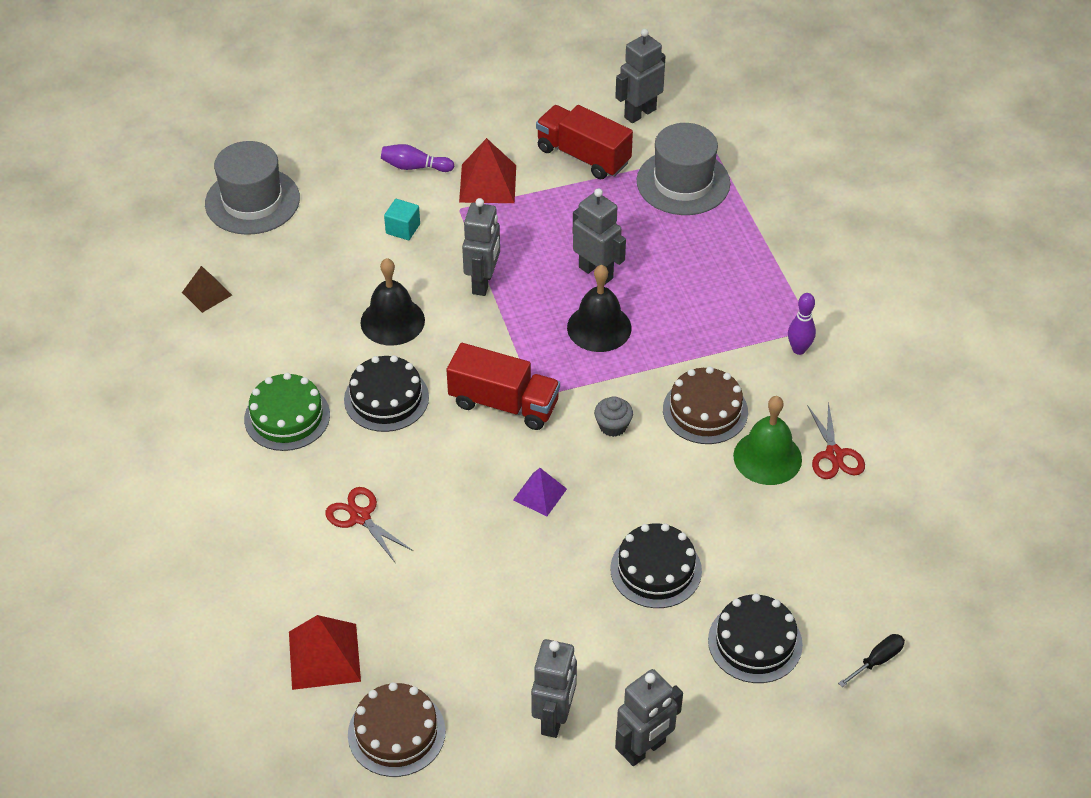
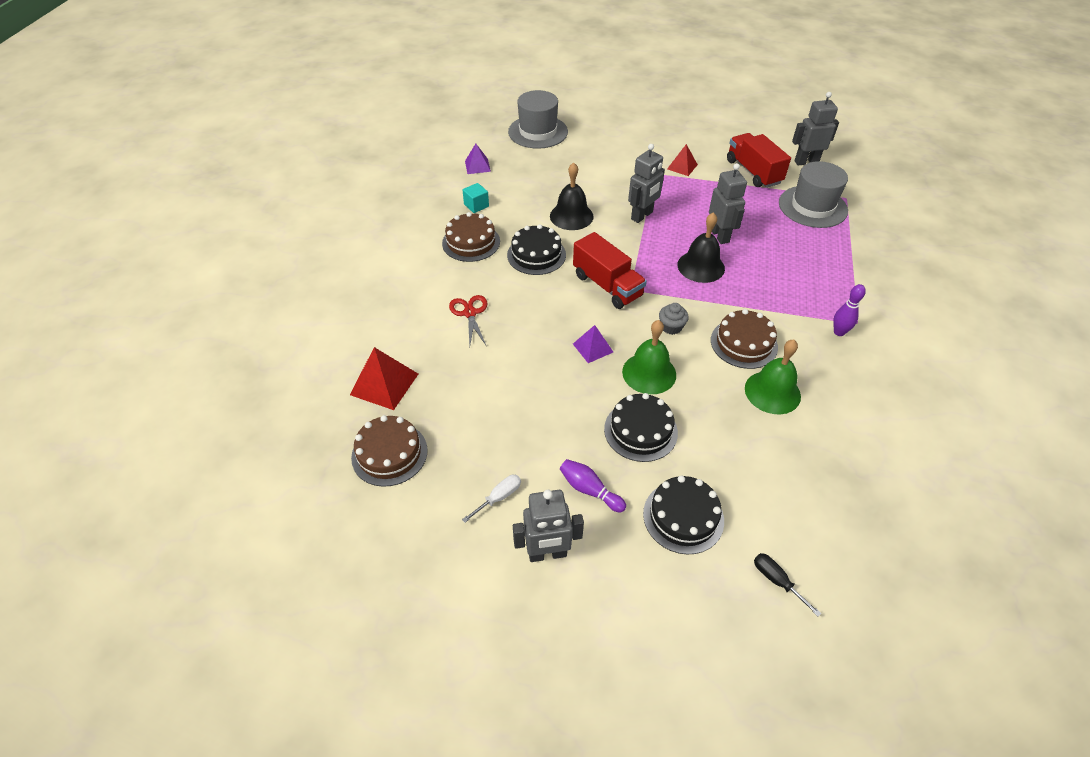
camera: 30 degrees right, 0 degrees up
brown pyramid [182,266,232,313] -> purple pyramid [465,144,491,174]
green cake [244,373,330,451] -> brown cake [442,212,500,262]
purple bowling pin [381,144,454,172] -> purple bowling pin moved to [560,459,626,513]
turquoise cube [384,199,420,240] -> turquoise cube moved to [462,183,489,213]
red pyramid [459,138,516,203] -> red pyramid [667,144,698,176], size x0.63
grey robot [531,639,577,738] -> white screwdriver [462,475,521,523]
red scissors [807,401,865,479] -> none
black screwdriver [838,634,905,687] -> black screwdriver turned 120 degrees counterclockwise [754,553,822,617]
none -> green bell [622,320,676,394]

